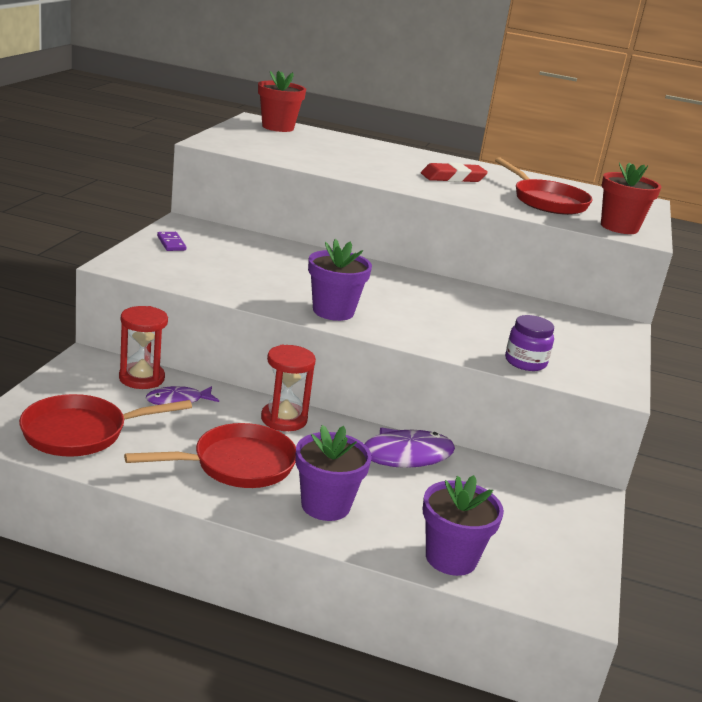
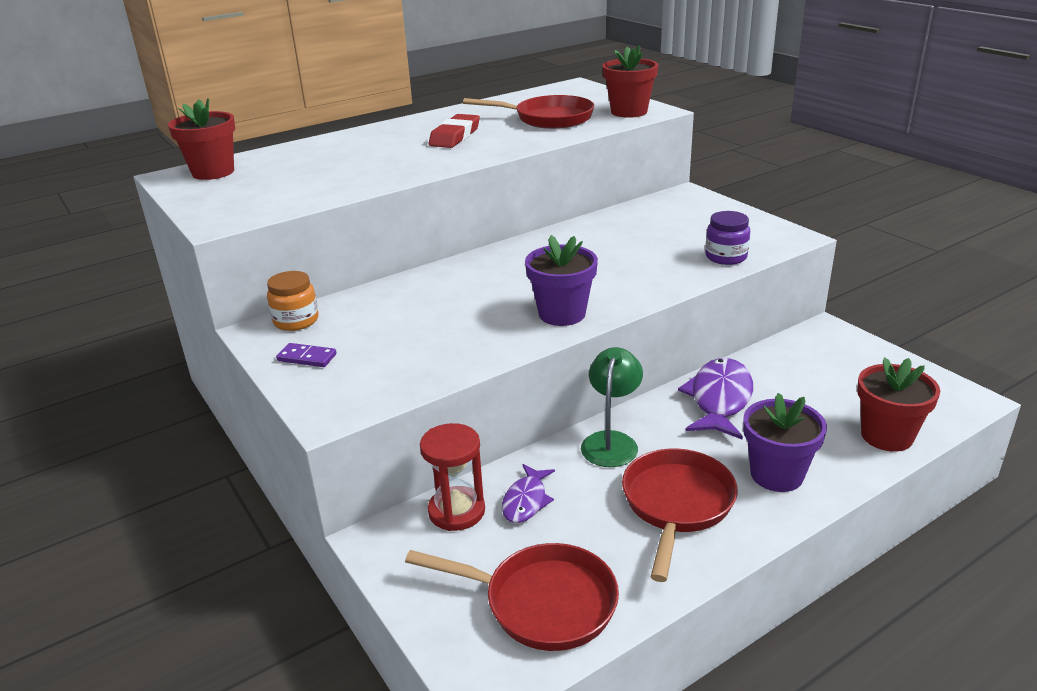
camera: 45 degrees left, 5 degrees up
red pan [19,394,192,457] -> red pan turned 90 degrees counterclockwise [405,543,619,651]
red hourglass [261,345,316,431] -> green lamp [581,347,643,467]
purple flower pot [423,475,504,576] -> red flower pot [857,357,940,452]
none -> orange jar [267,271,319,331]

